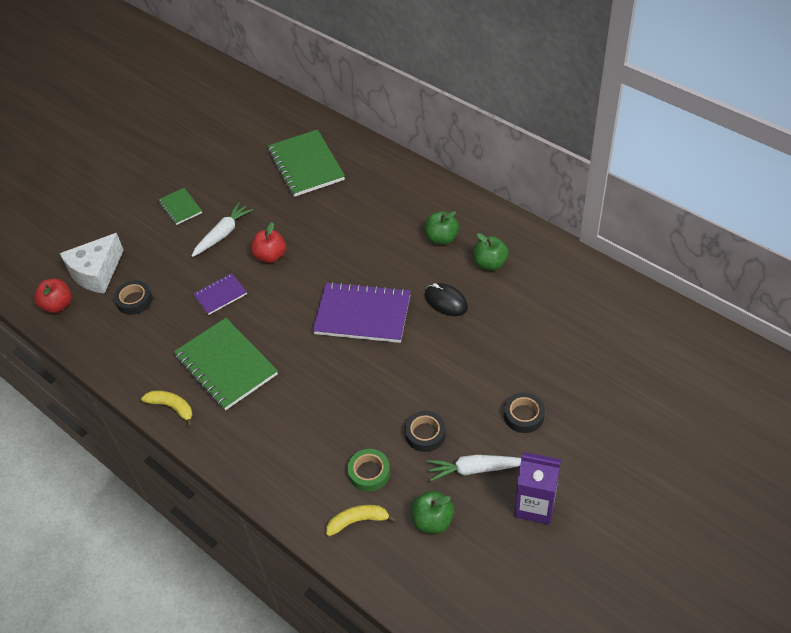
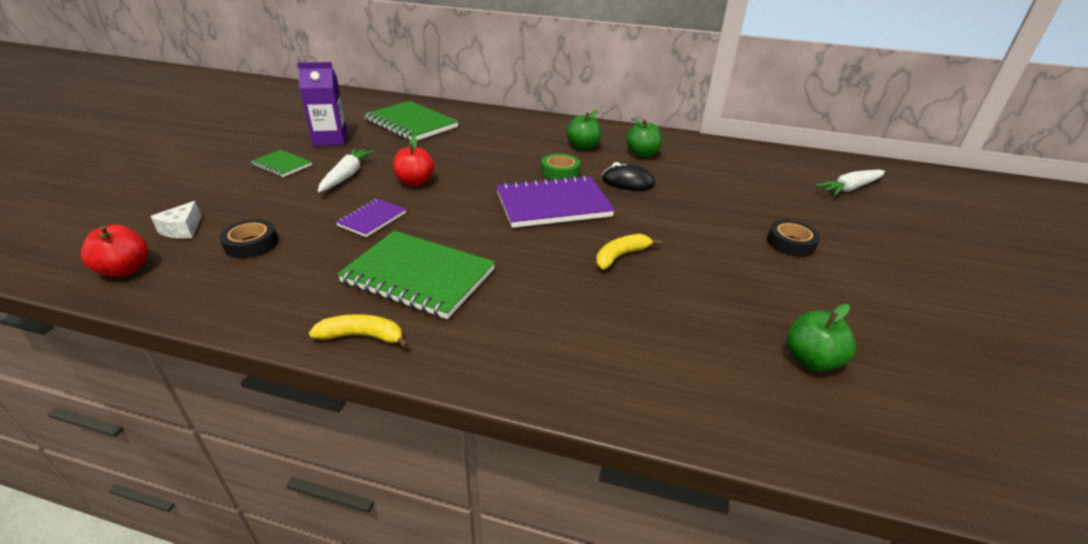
camera: 30 degrees left, 15 degrees down
white cheese [60,233,124,294] -> white cheese [150,201,202,239], size x0.53
yellow banana [326,505,397,536] -> yellow banana moved to [596,234,661,269]
green tape [348,449,390,492] -> green tape moved to [541,154,580,180]
black tape [405,411,446,452] -> none
white carrot [427,455,521,481] -> white carrot moved to [816,170,885,196]
purple carton [514,452,561,525] -> purple carton moved to [297,62,348,146]

